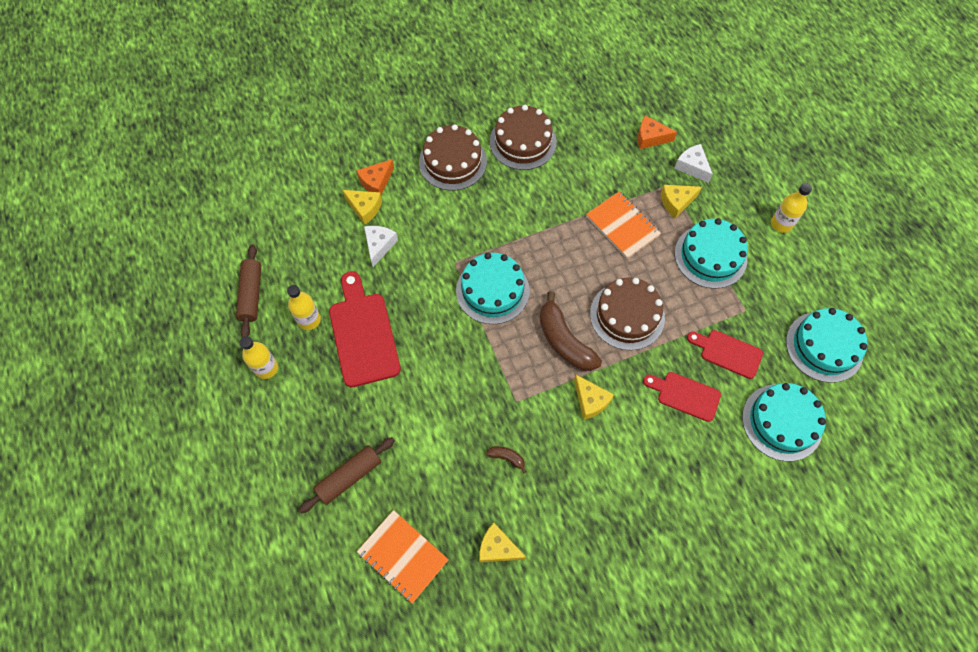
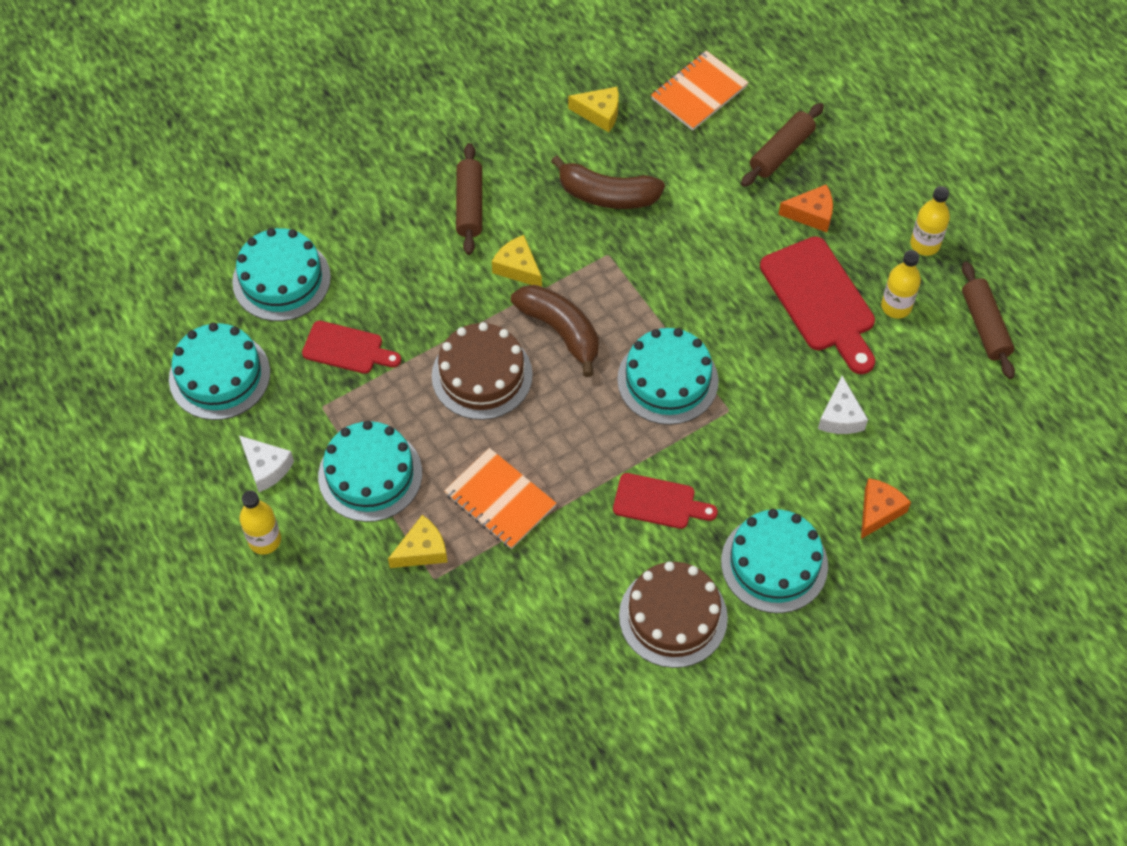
camera: 170 degrees right, 5 degrees down
yellow cheese [342,190,382,225] -> none
orange notebook [357,510,449,603] -> orange notebook turned 75 degrees counterclockwise [651,50,749,131]
brown cake [419,124,487,191] -> turquoise cake [721,509,828,613]
brown banana [486,446,527,474] -> brown banana [551,155,665,209], size x2.24
orange cheese [638,115,677,149] -> orange cheese moved to [778,185,833,232]
red cutting board [643,372,721,422] -> red cutting board moved to [613,473,718,529]
white cheese [675,144,713,183] -> white cheese moved to [239,436,294,492]
none -> brown rolling pin [456,143,482,255]

